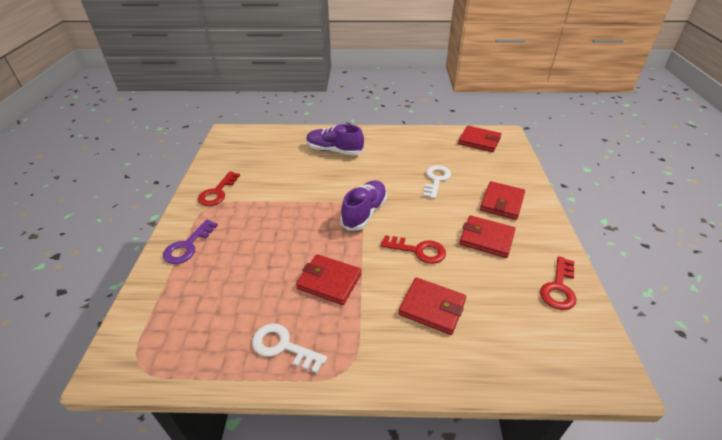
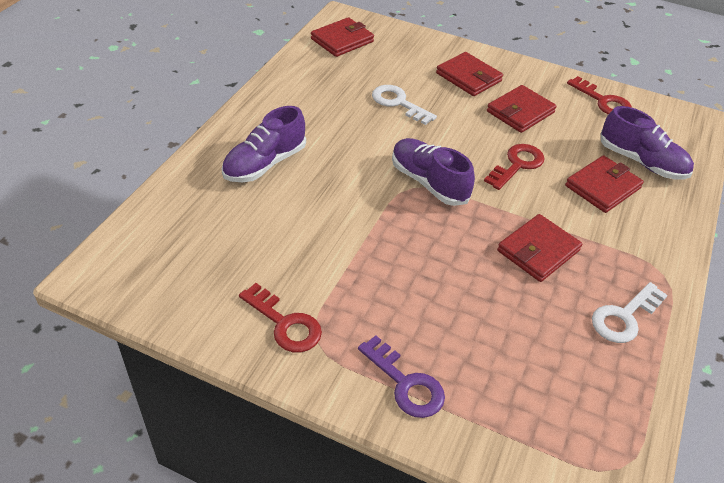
camera: 70 degrees left, 5 degrees up
none -> purple shoe [601,106,694,179]

